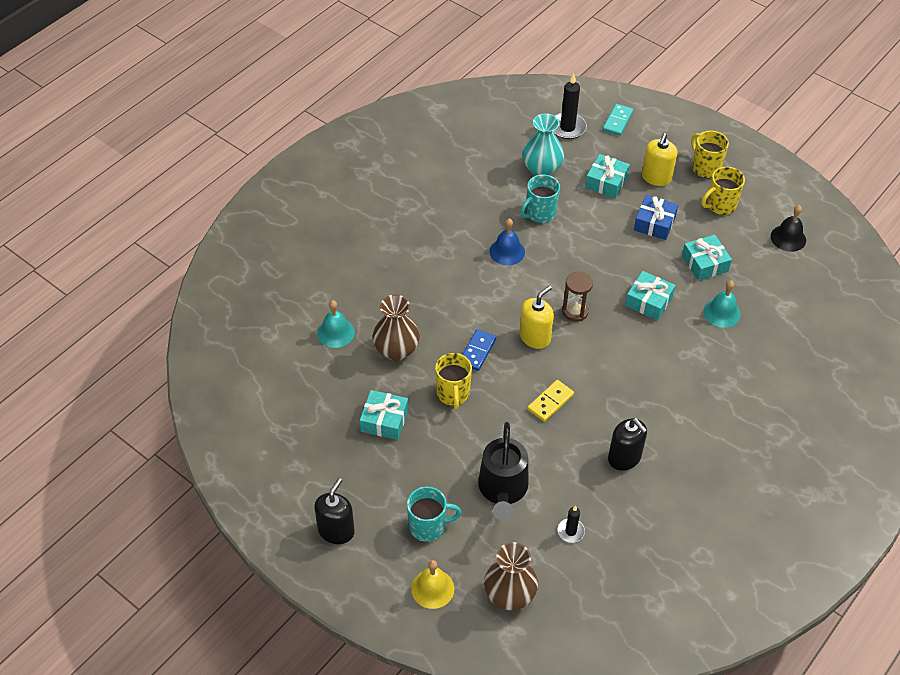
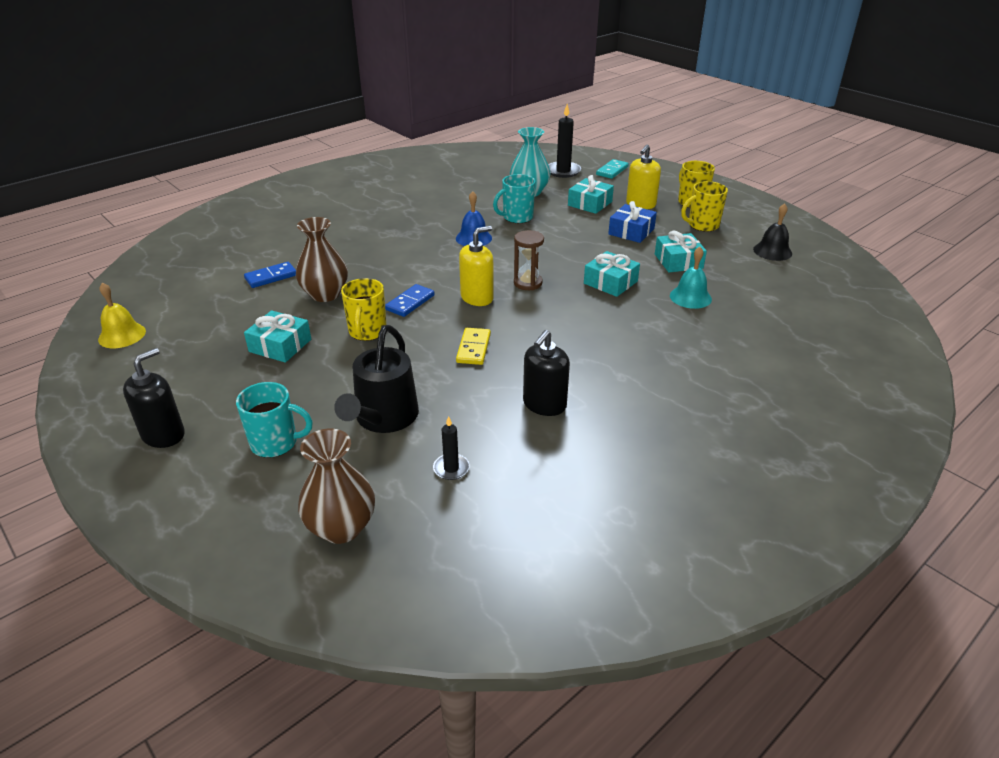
camera: 10 degrees right, 15 degrees down
turquoise bell [317,300,355,348] -> blue domino [244,262,296,288]
yellow bell [411,560,454,609] -> yellow bell moved to [98,282,146,348]
yellow domino [528,380,574,422] -> yellow domino turned 45 degrees counterclockwise [456,328,491,365]
black soap dispenser [608,418,647,471] -> black soap dispenser turned 60 degrees clockwise [523,330,570,416]

